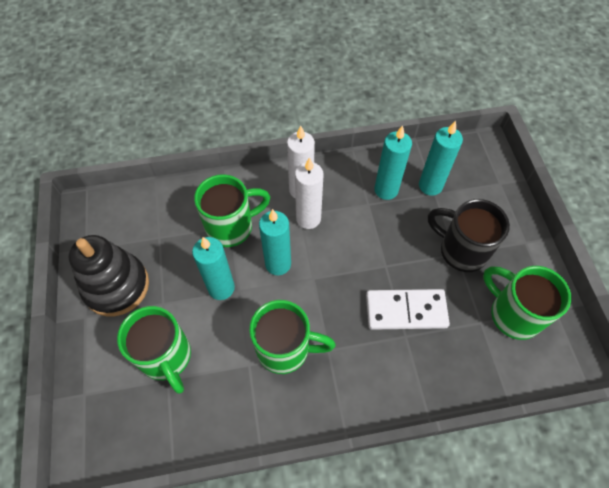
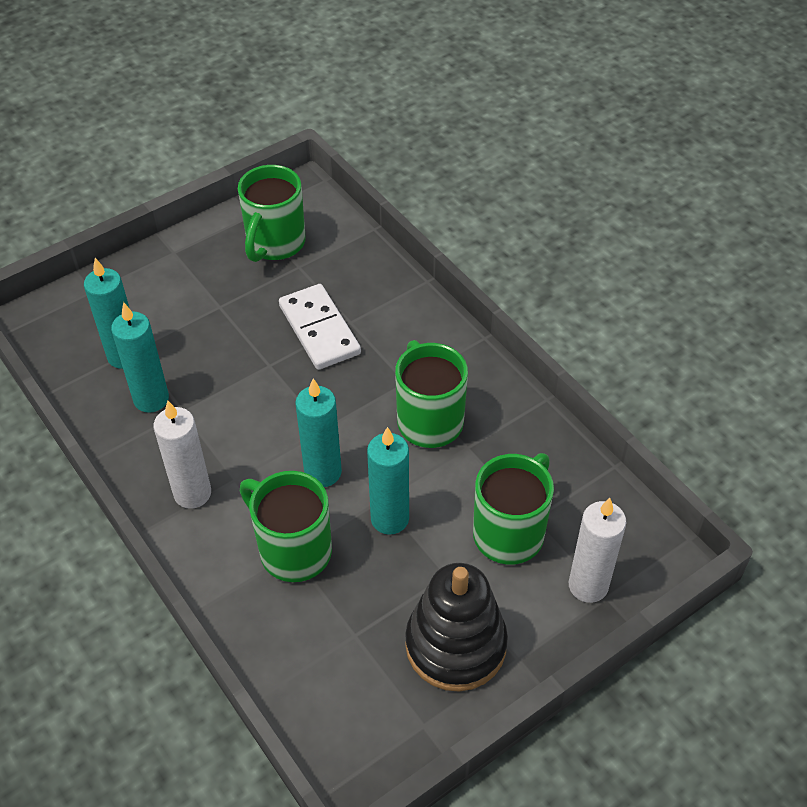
camera: 115 degrees left, 10 degrees down
white candle [295,157,324,229] -> white candle moved to [569,498,626,603]
black mug [428,199,510,272] -> none

